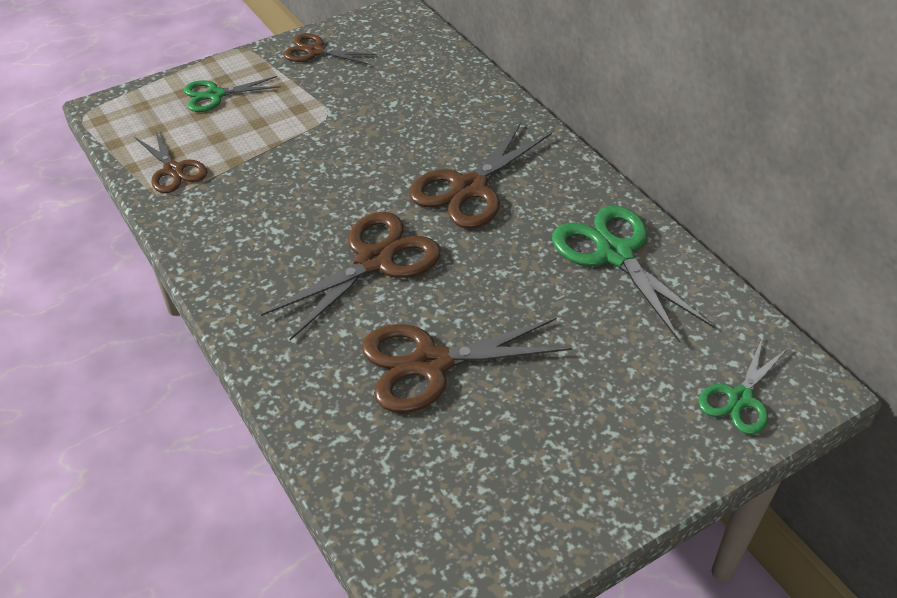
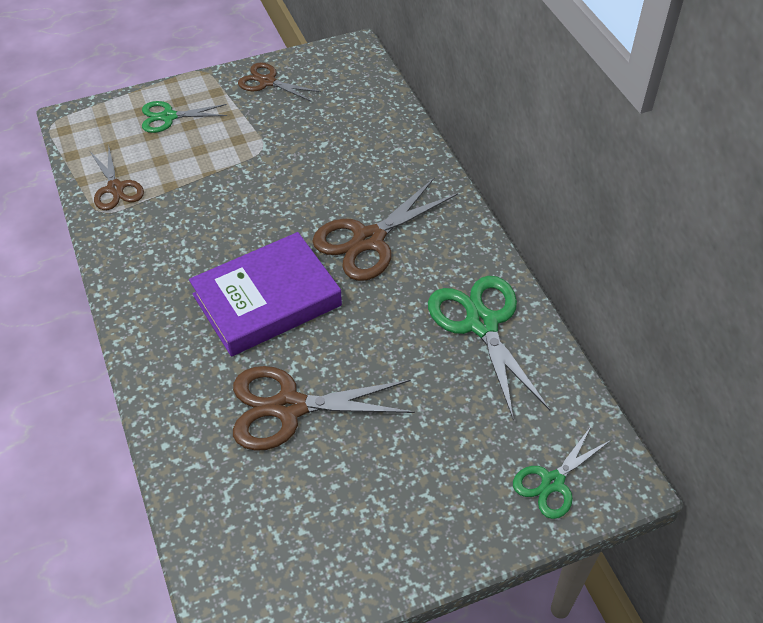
camera: 10 degrees right, 5 degrees up
brown scissors [261,212,441,340] -> purple book [189,232,342,356]

